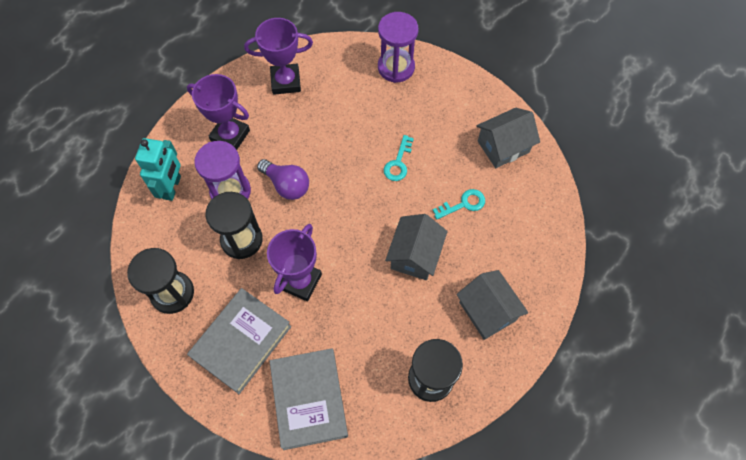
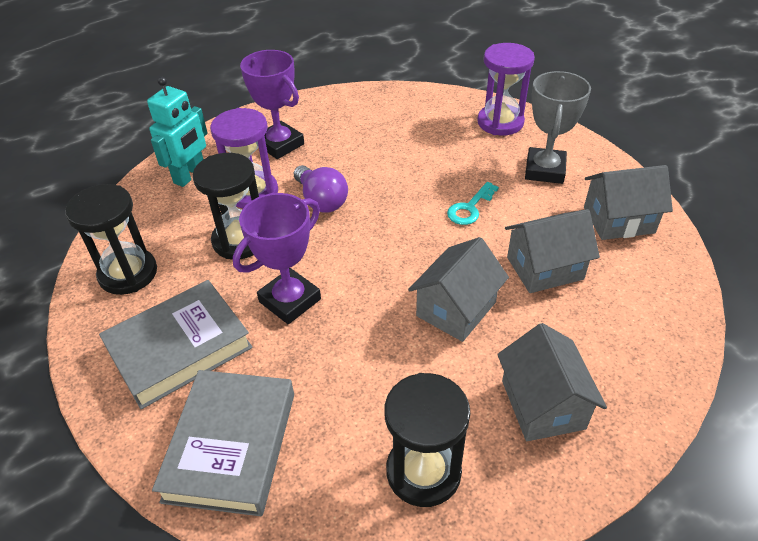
camera: 20 degrees right, 20 degrees down
purple trophy [244,18,313,95] -> none
turquoise key [433,189,485,219] -> grey house [505,209,600,293]
none -> grey trophy [525,71,591,184]

